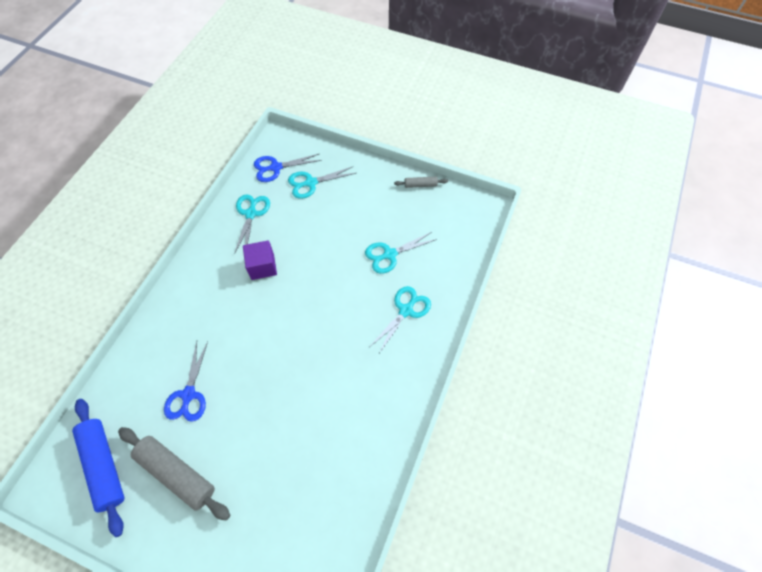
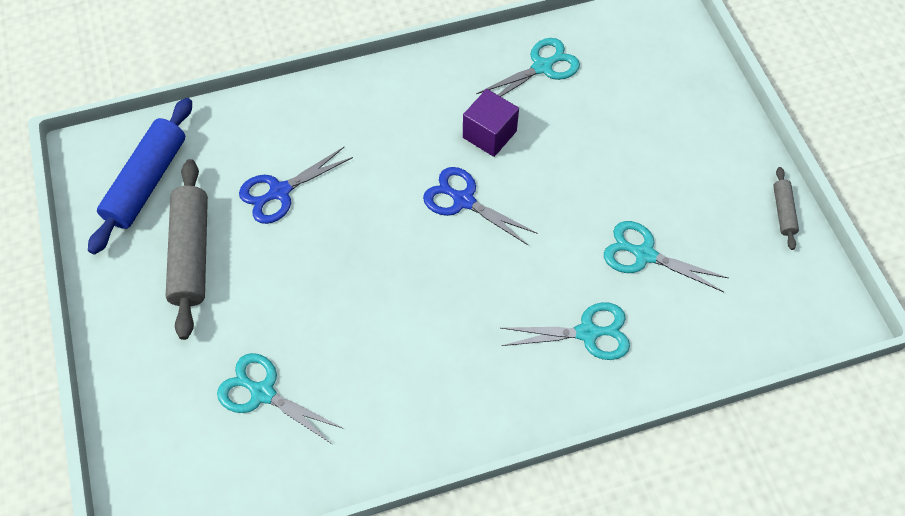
camera: 50 degrees right, 0 degrees up
blue scissors [254,154,322,182] -> blue scissors moved to [423,167,538,246]
turquoise scissors [288,166,356,199] -> turquoise scissors moved to [217,353,344,445]
grey rolling pin [394,177,448,188] -> grey rolling pin turned 45 degrees clockwise [773,167,799,250]

